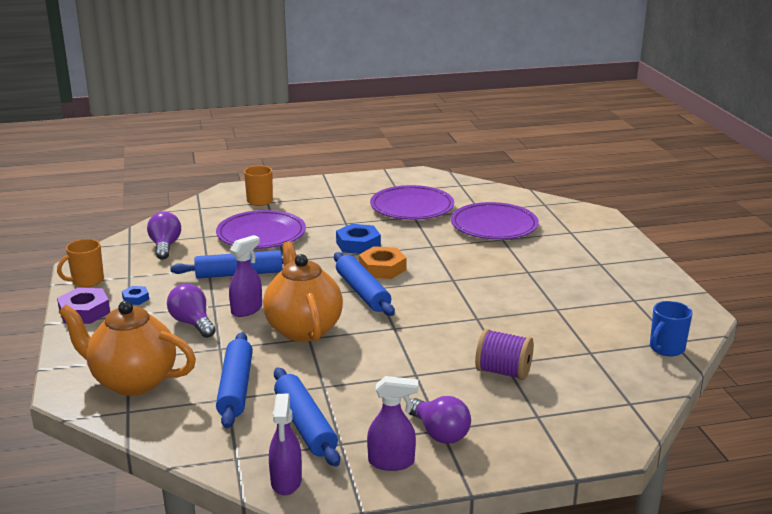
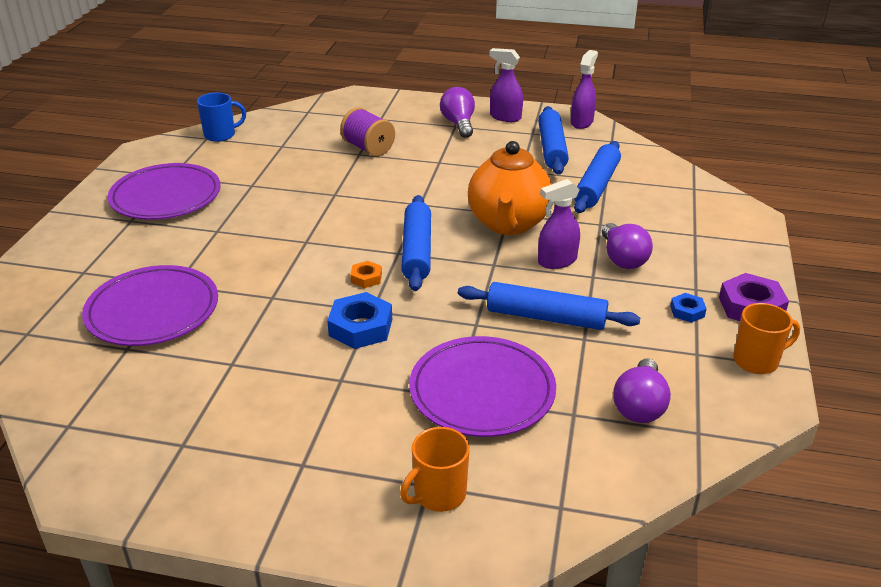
camera: 155 degrees left, 10 degrees up
orange teapot [59,301,196,396] -> none
orange nut [359,246,407,279] -> orange nut [350,261,382,288], size x0.54
purple plate [370,185,454,220] -> purple plate moved to [108,163,221,220]

